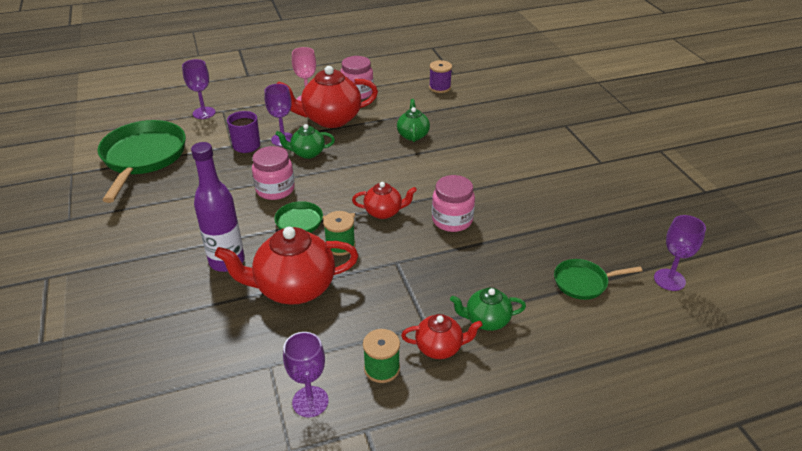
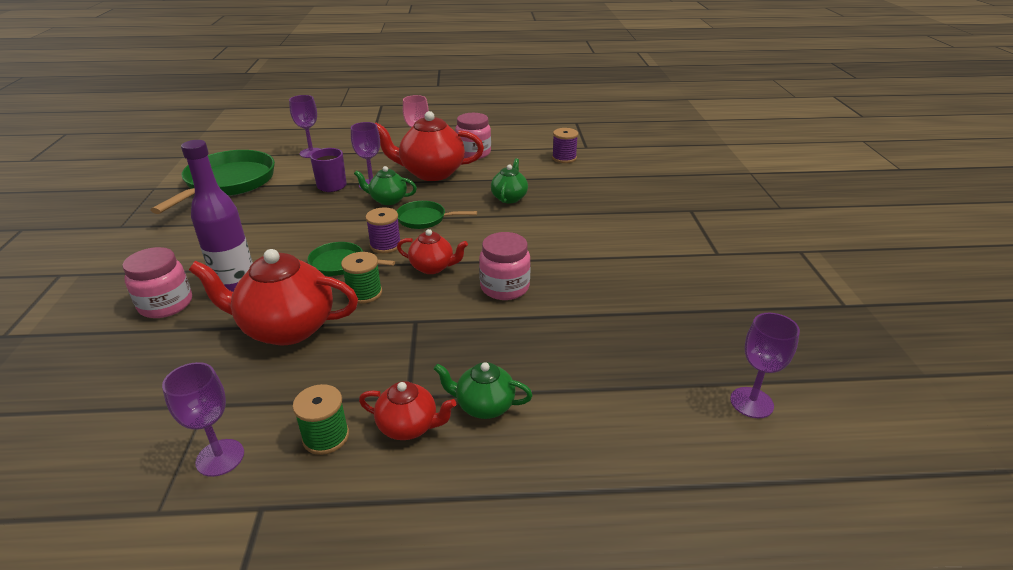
camera: 15 degrees right, 5 degrees down
pink jar [252,146,295,200] -> pink jar moved to [122,247,192,318]
green pan [554,259,642,300] -> green pan moved to [397,201,477,229]
none -> purple spool [365,207,400,253]

